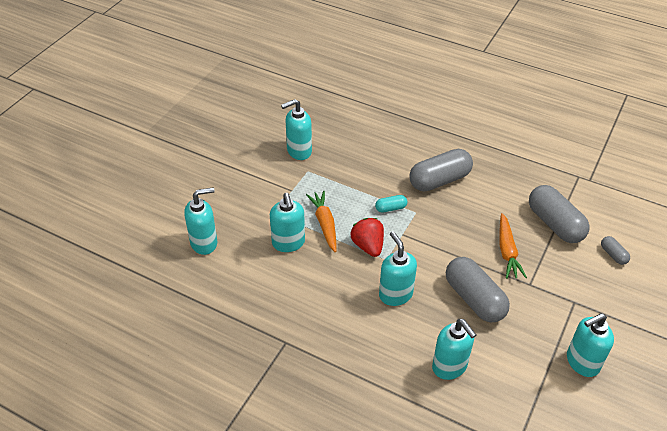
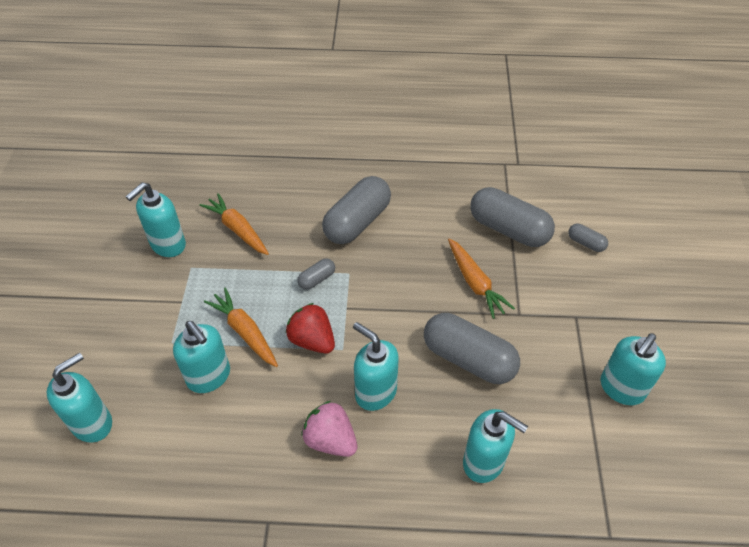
camera: 25 degrees left, 5 degrees up
turquoise capsule [375,195,407,212] -> grey capsule [297,259,335,290]
none -> orange carrot [200,193,269,255]
none -> pink strawberry [301,401,358,457]

